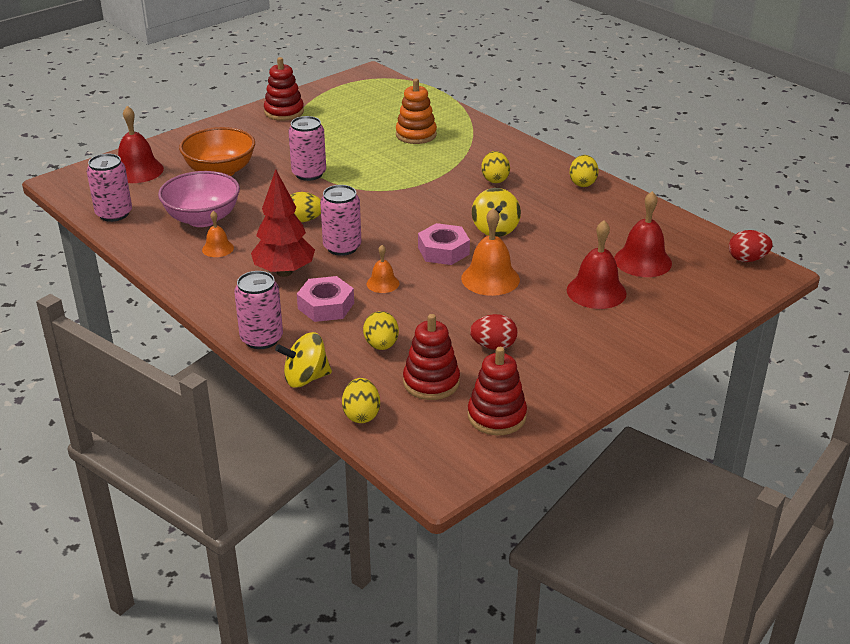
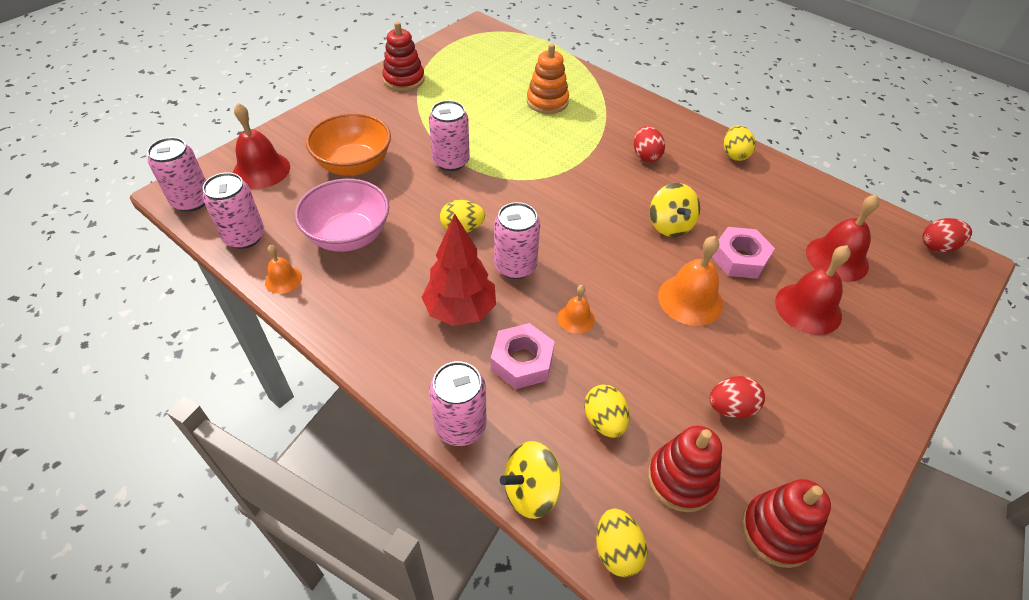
camera: 10 degrees left, 15 degrees up
orange bell [202,211,234,257] -> orange bell moved to [265,245,302,294]
pink nut [418,223,470,265] -> pink nut moved to [712,227,775,279]
yellow egg [481,151,510,183] -> red egg [634,126,665,162]
none -> pink can [147,137,206,212]

